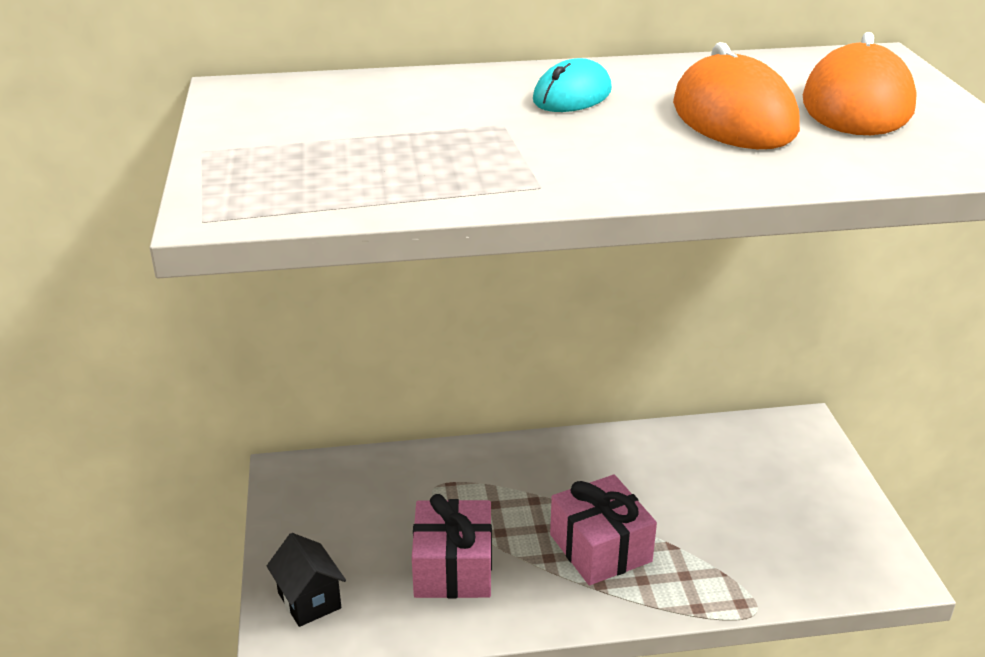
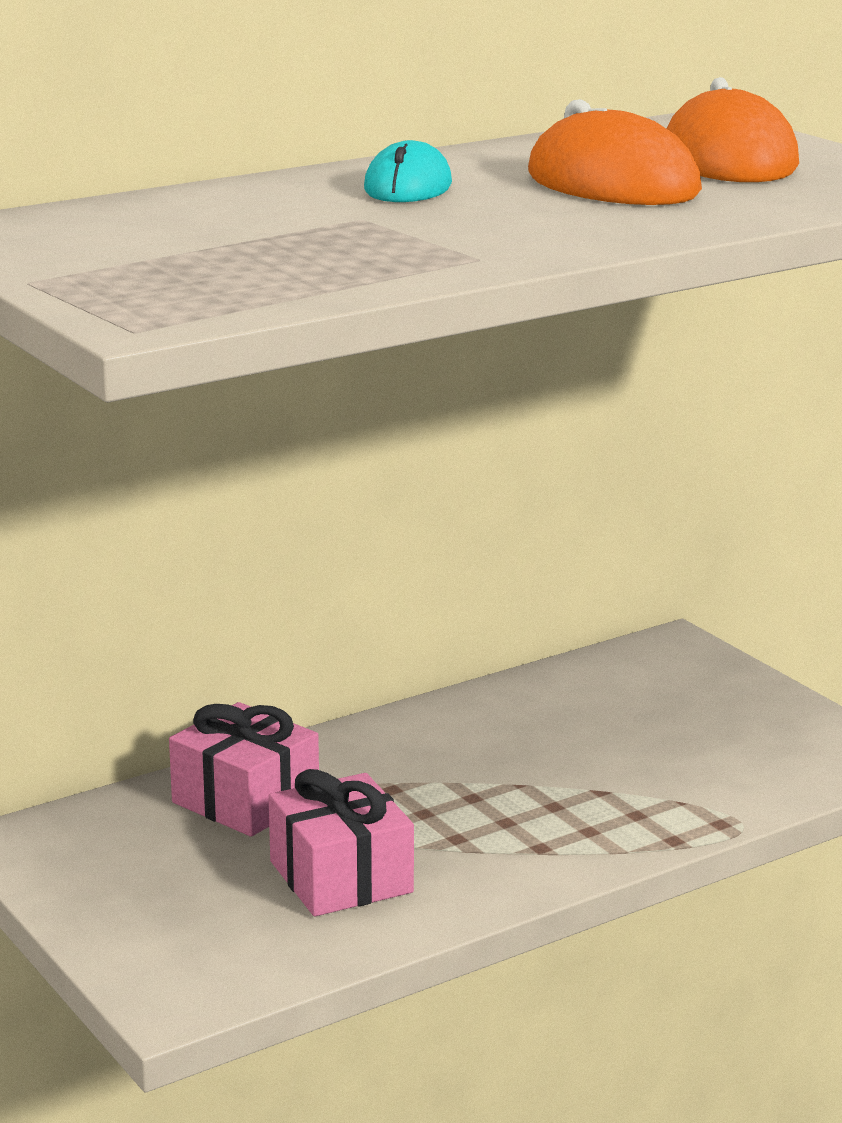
camera: 25 degrees left, 10 degrees down
black house [267,533,346,627] -> none
pink gift [550,475,657,585] -> pink gift moved to [169,702,319,837]

